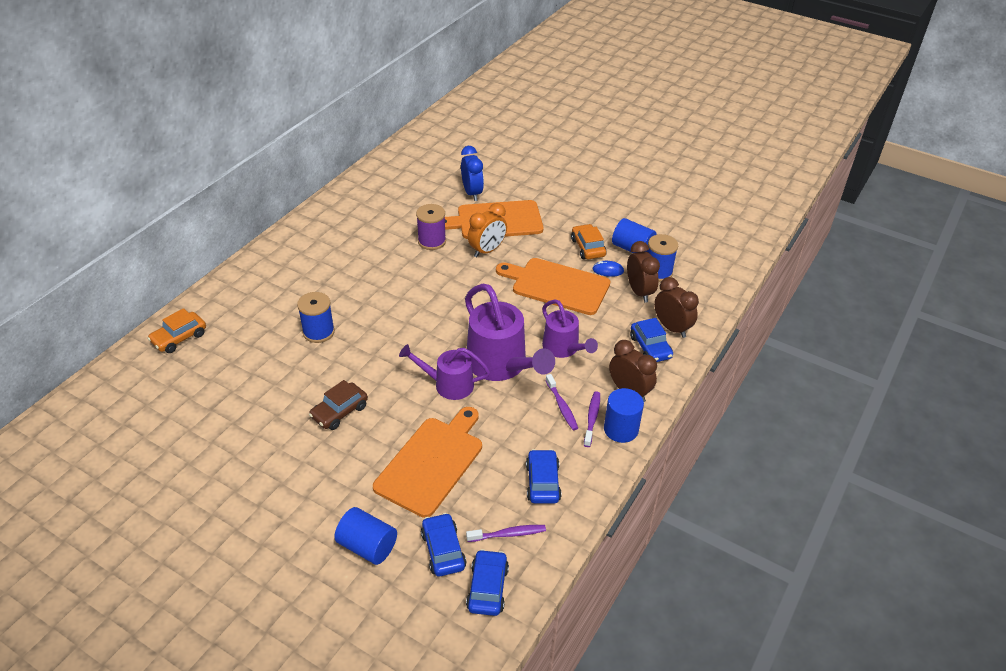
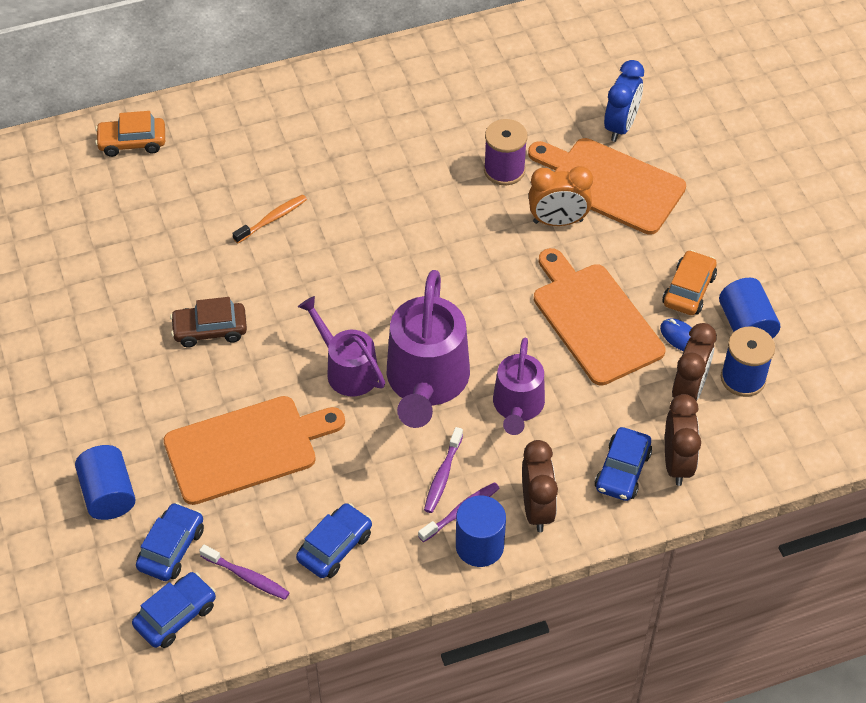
camera: 40 degrees right, 10 degrees up
blue spool [297,292,335,343] -> orange toothbrush [232,194,307,244]

